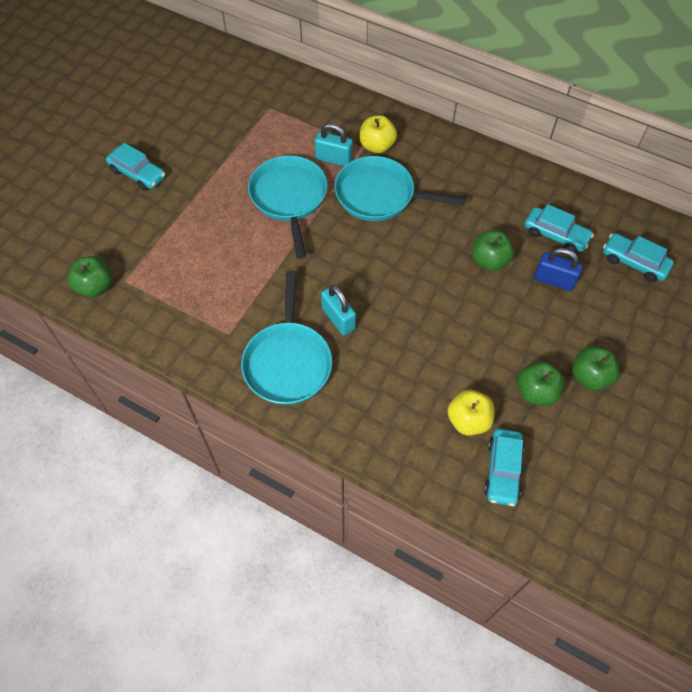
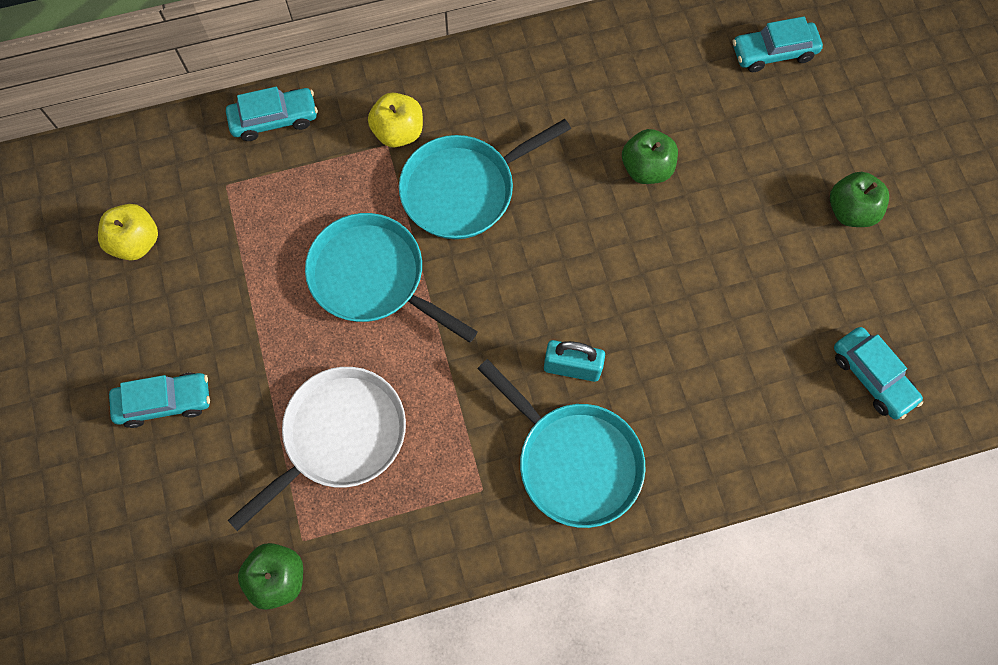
camera: 45 degrees left, 10 degrees up
turquoise padlock [315,123,353,166] -> none
yellow apple [447,390,495,435] -> yellow apple moved to [98,204,158,260]
green apple [517,361,565,406] -> none
turquoise car [525,204,594,253] -> turquoise car moved to [226,87,318,141]
blue padlock [534,248,583,291] -> none
none -> white pan [228,367,406,531]

